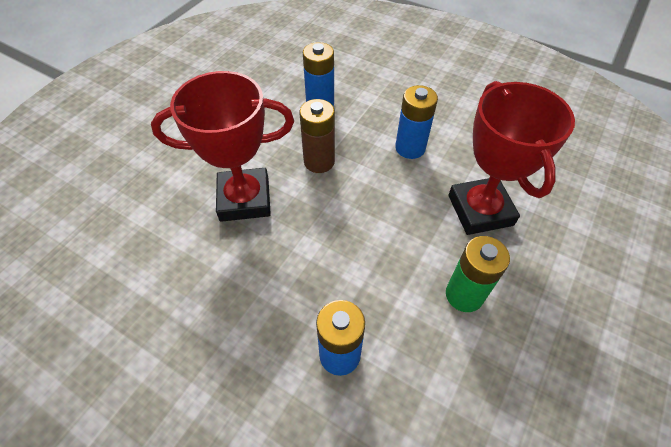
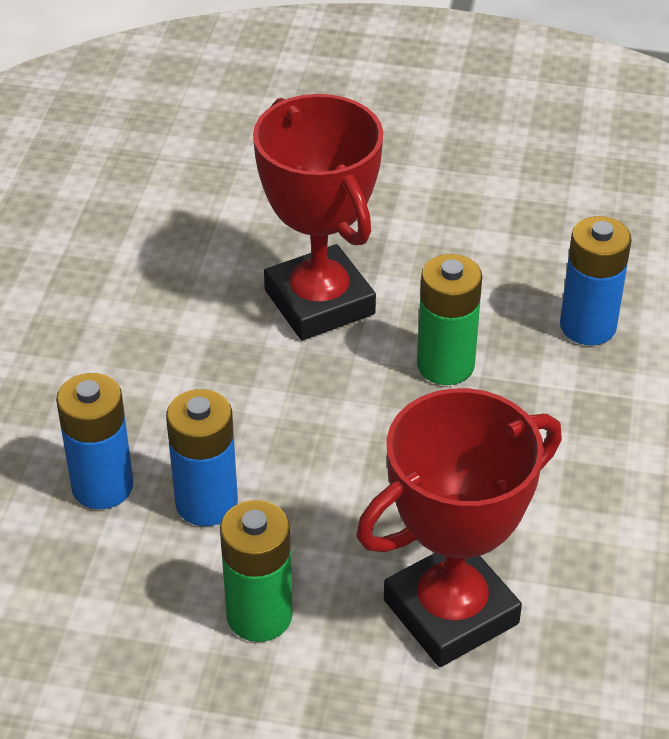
camera: 70 degrees right, 10 degrees down
brown battery [299,99,335,173] -> green battery [417,254,482,385]
blue battery [395,85,438,159] -> blue battery moved to [166,389,238,526]

